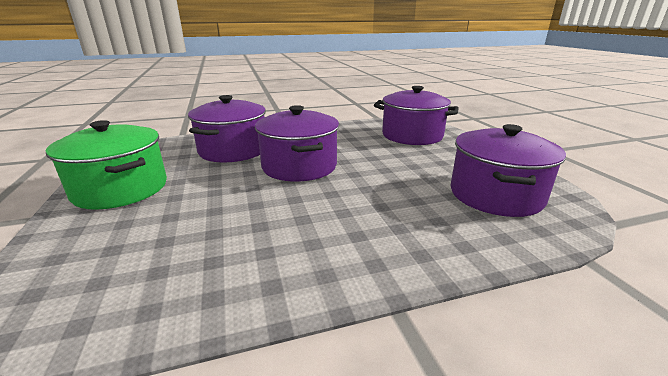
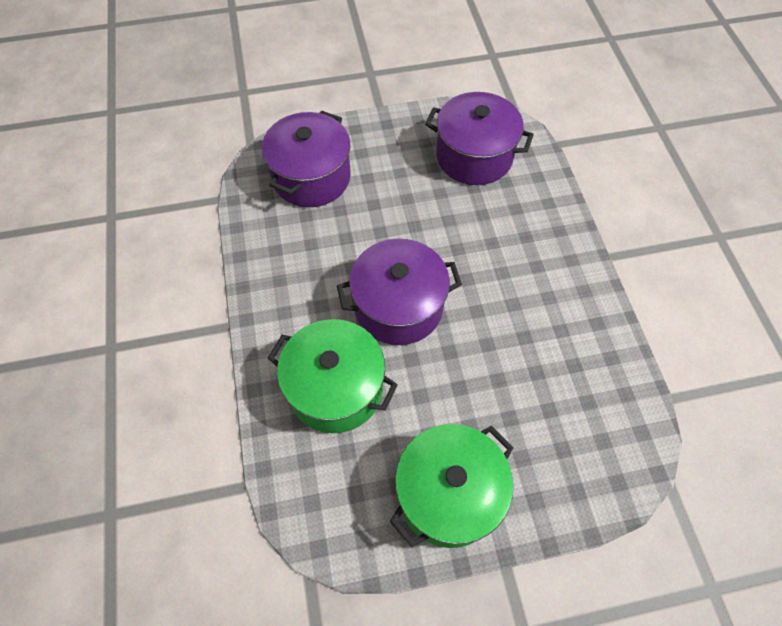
camera: 85 degrees left, 35 degrees up
purple pot [188,95,266,162] -> green pot [268,319,398,433]

